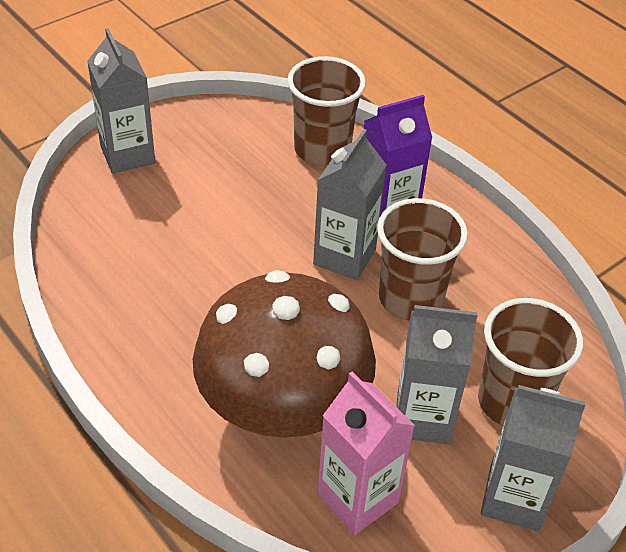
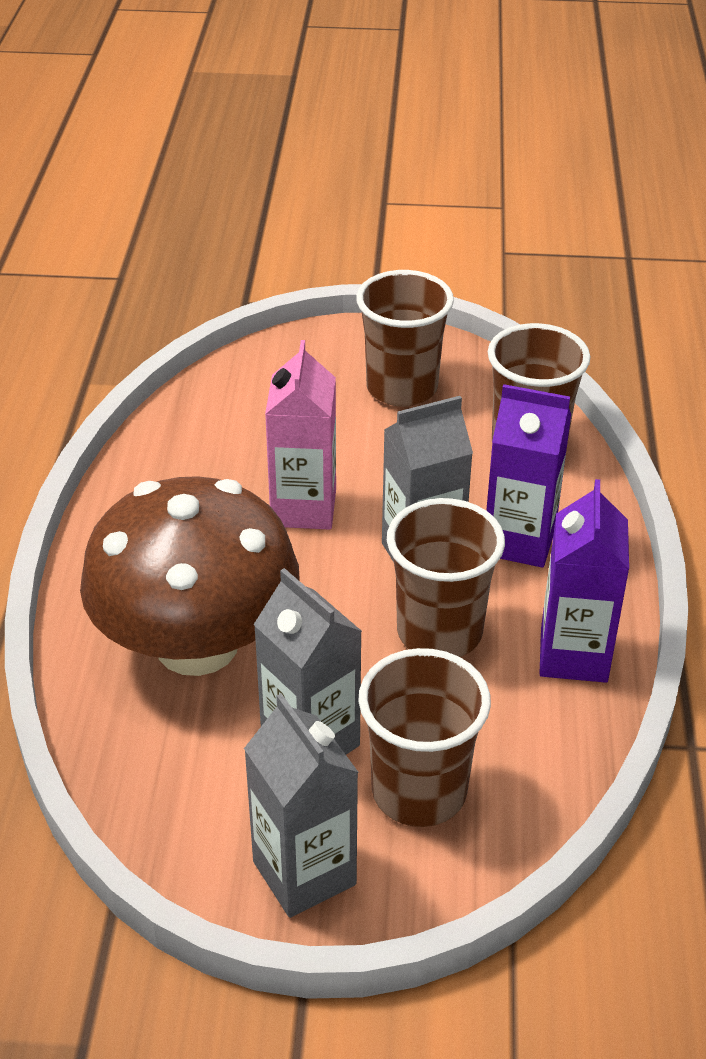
camera: 45 degrees right, 5 degrees down
grey carton [87,28,155,174] -> none
pink carton [317,372,415,535] -> pink carton moved to [265,340,336,530]
none -> brown cup [356,270,454,407]
none -> purple carton [539,479,629,683]

